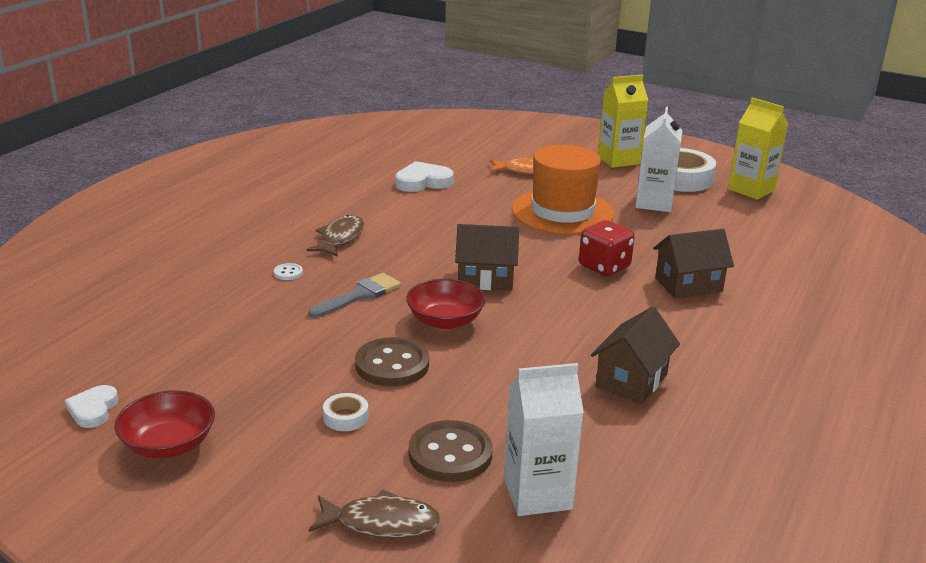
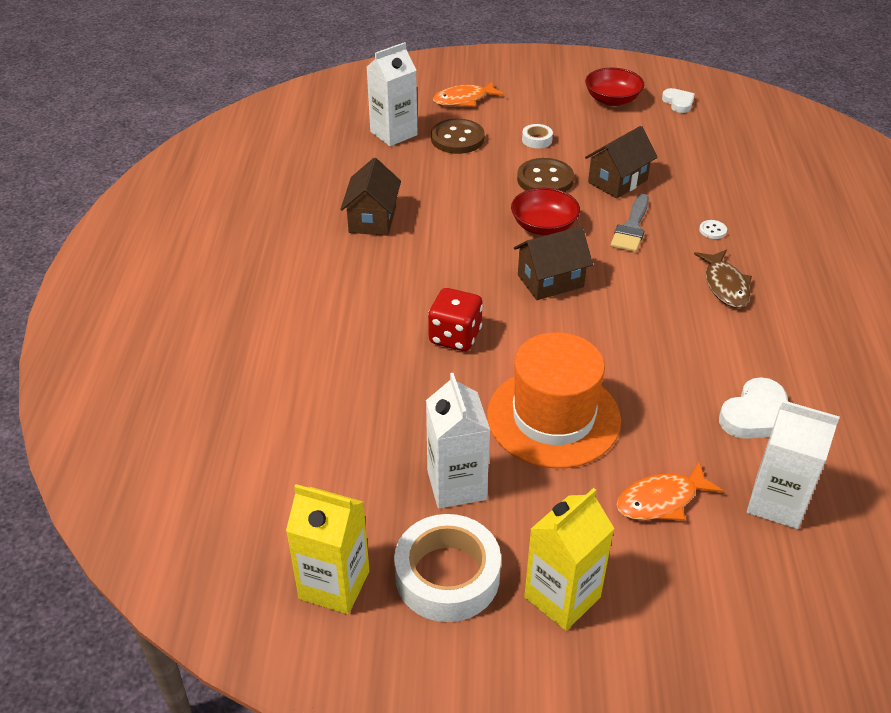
camera: 155 degrees right, 15 degrees up
brown fish [309,489,441,538] -> orange fish [433,81,504,106]
brown house [653,229,734,299] -> brown house moved to [585,126,658,199]
none -> white carton [747,400,840,529]

